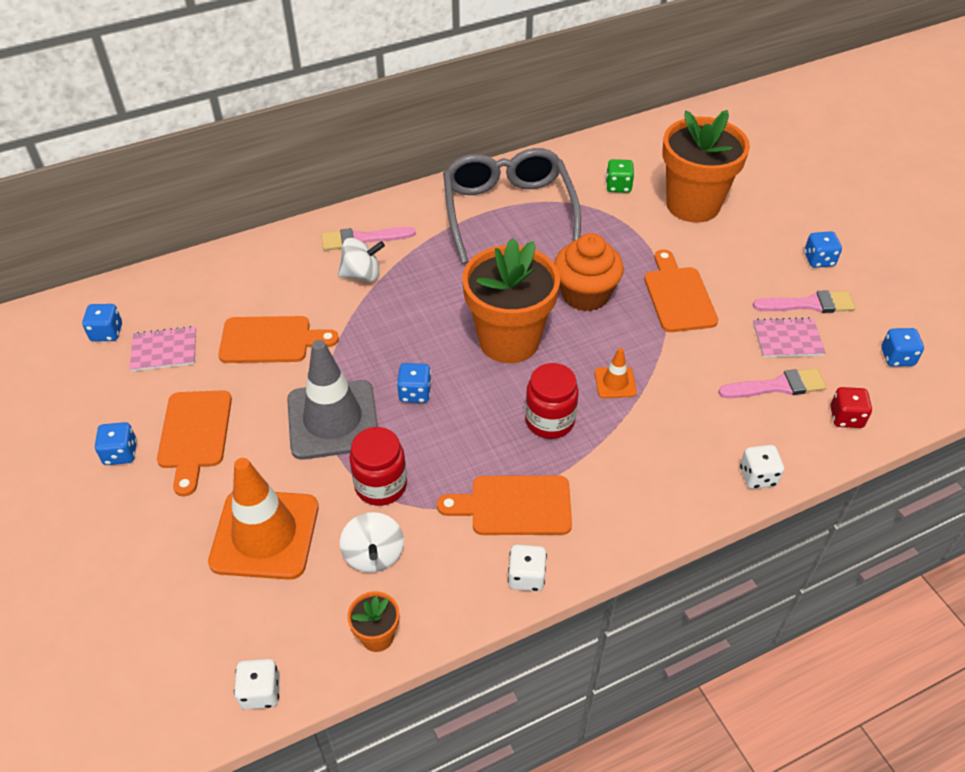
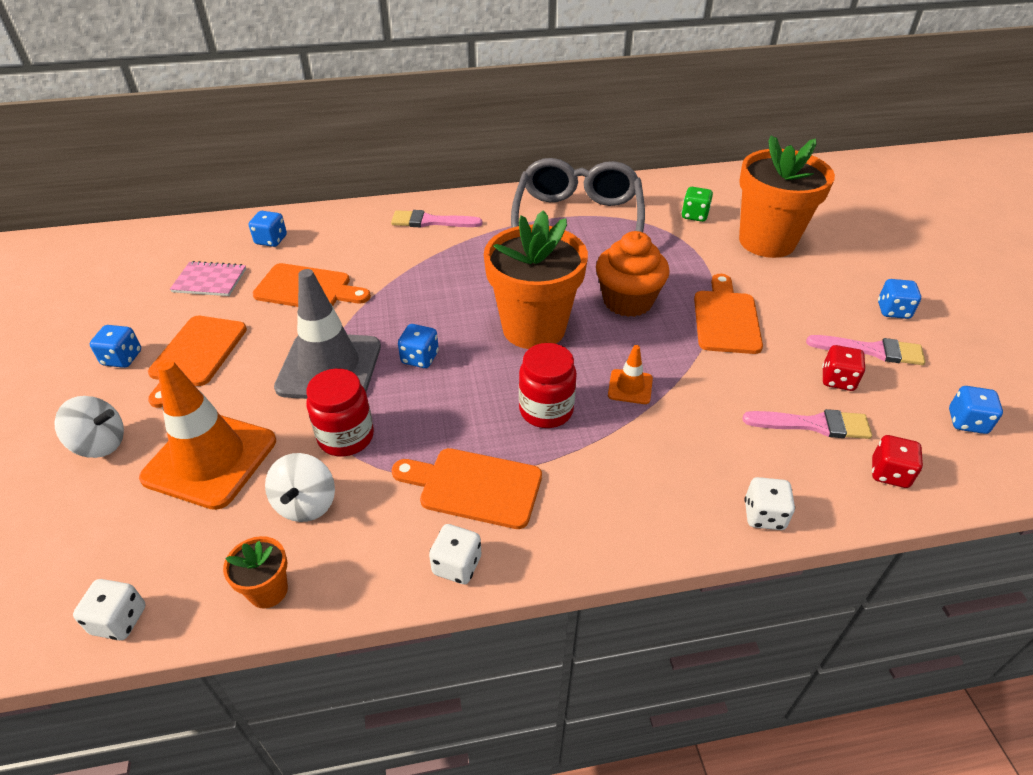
camera: 15 degrees right, 5 degrees down
blue dice [82,304,122,341] -> blue dice moved to [249,211,287,247]
white spinning top [338,238,385,282] -> white spinning top moved to [55,396,124,458]
pink notebook [753,317,826,357] -> red dice [822,345,866,391]

